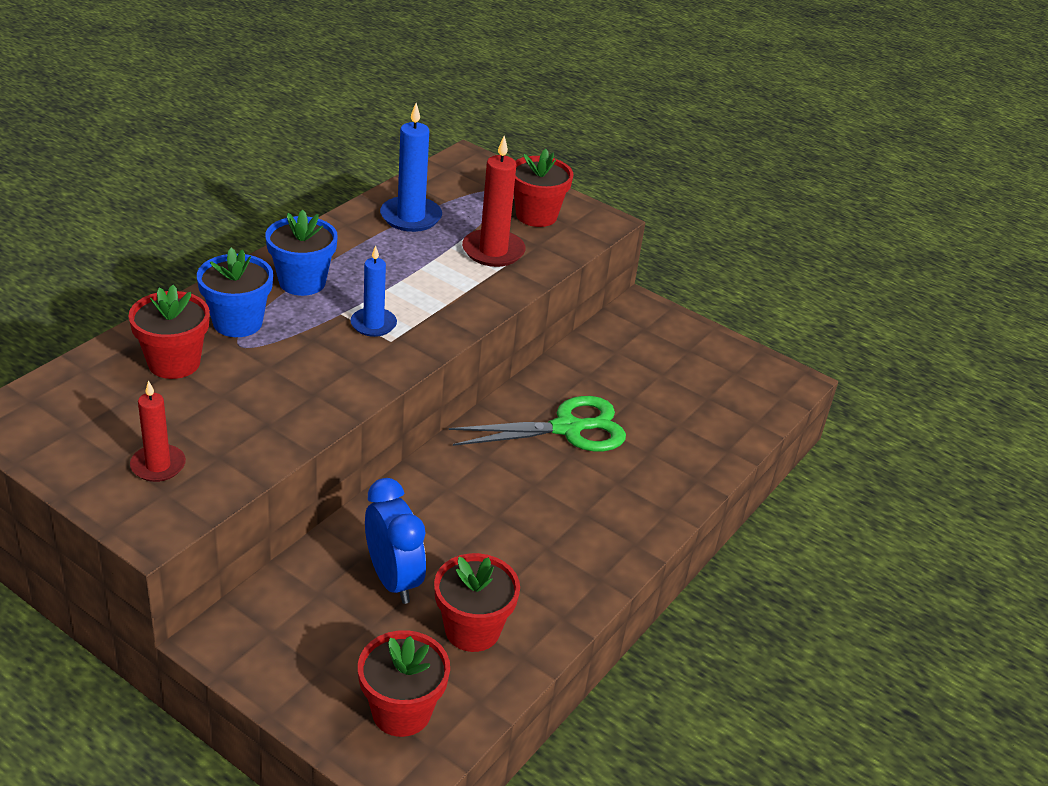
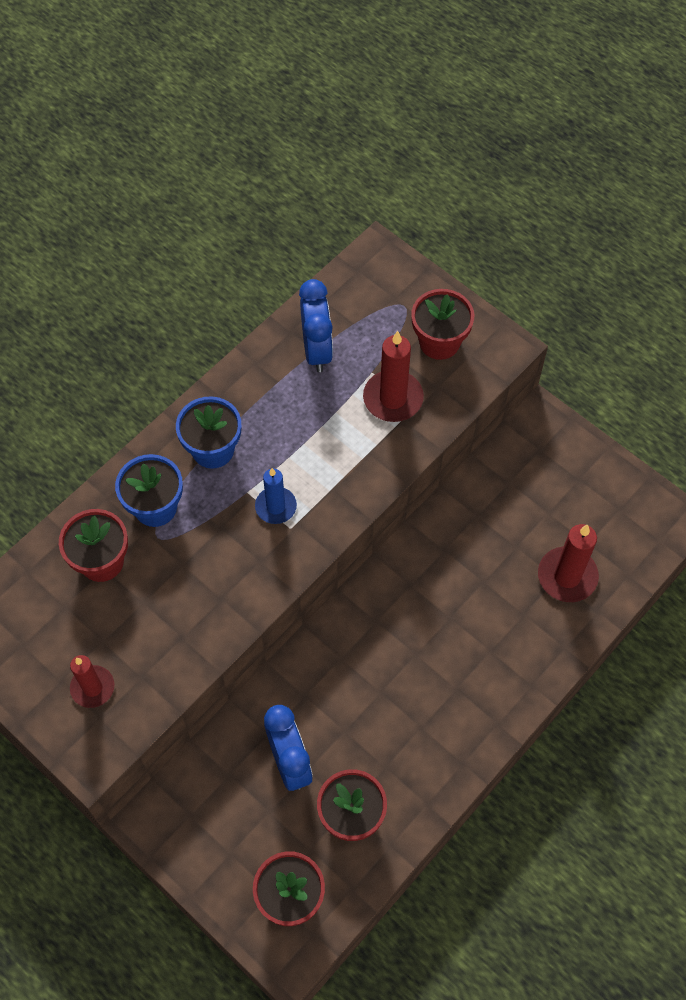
camera: 10 degrees right, 25 degrees up
blue candle [380,103,442,232] -> blue clock [299,279,333,372]
green scissors [449,396,626,451] -> none
none -> red candle [538,524,599,602]

